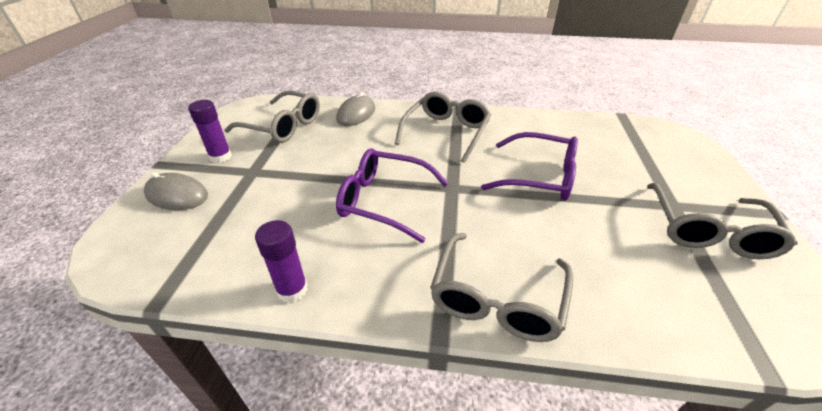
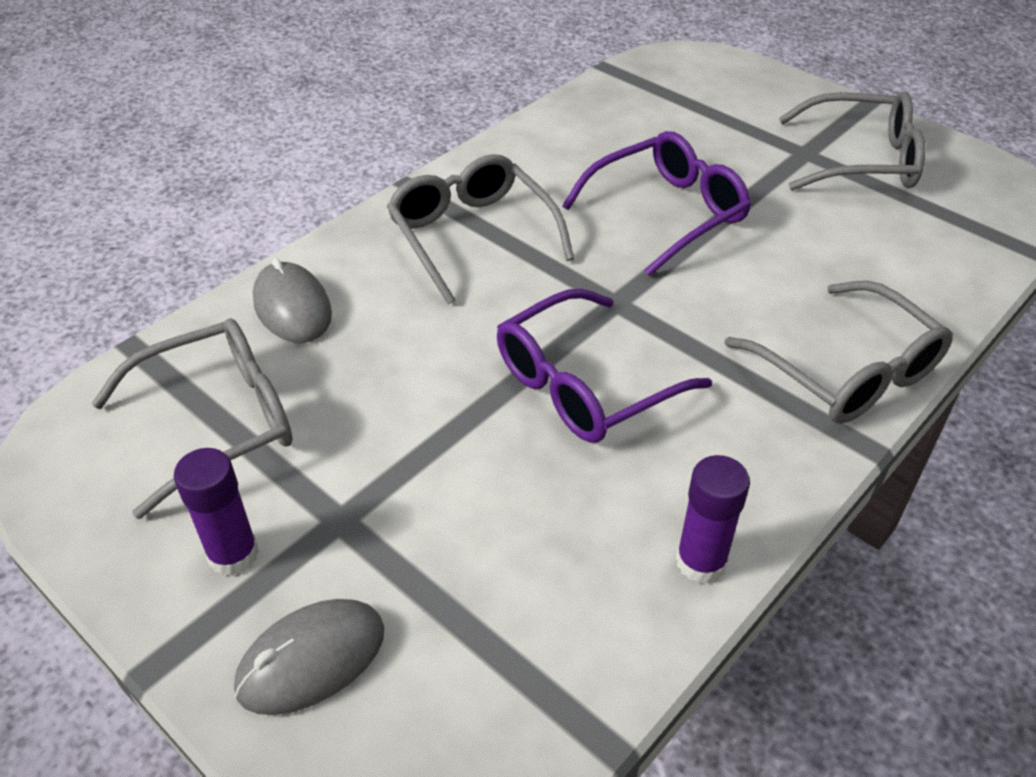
camera: 55 degrees left, 5 degrees up
grey glasses [647,183,797,259] -> grey glasses turned 45 degrees counterclockwise [779,92,925,191]

